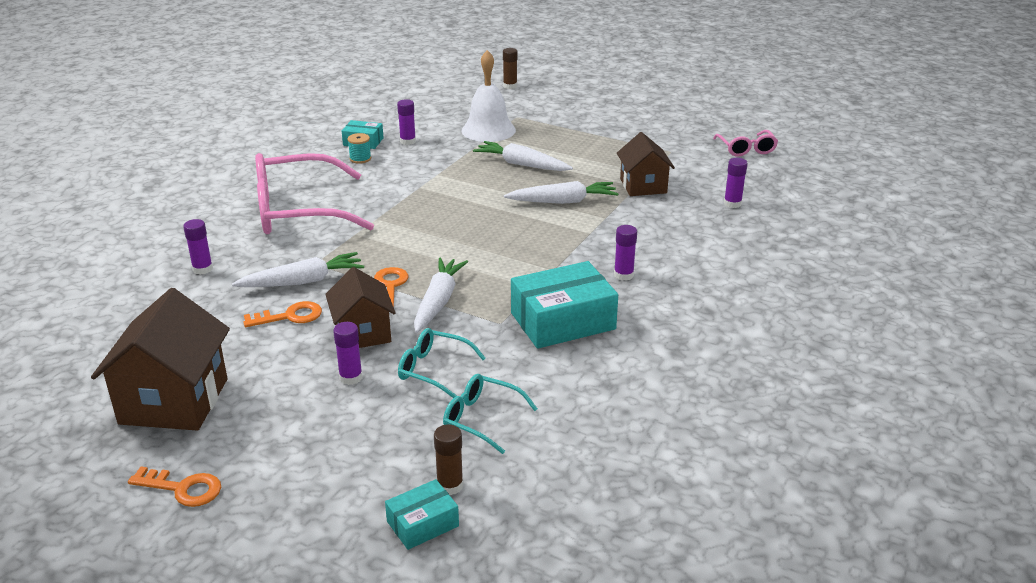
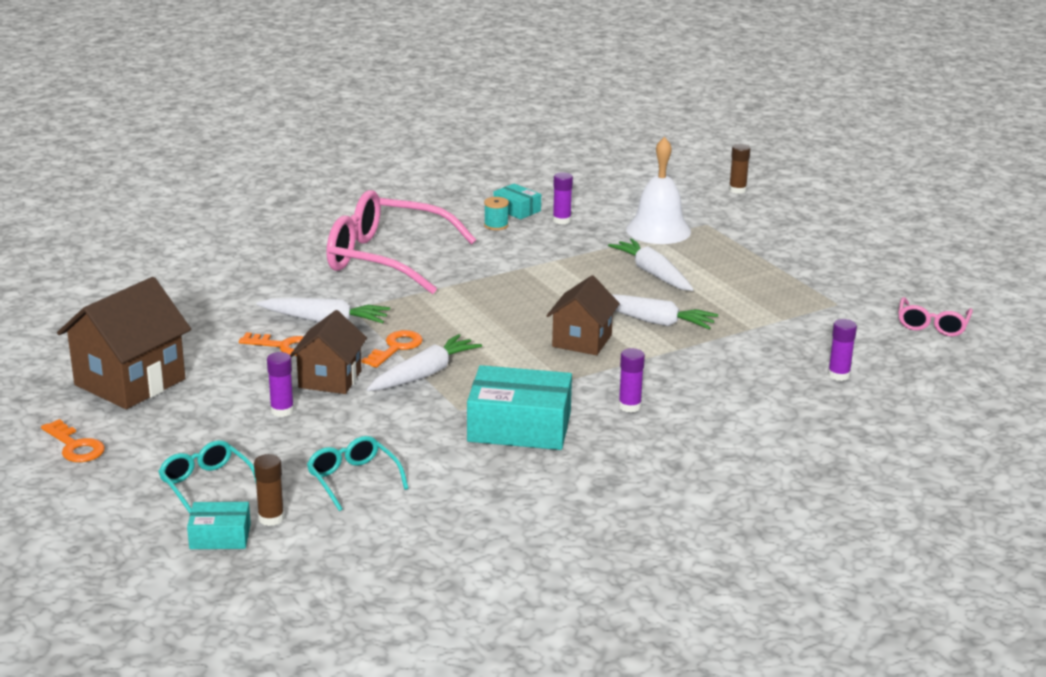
camera: 30 degrees right, 5 degrees down
purple glue stick [183,219,213,275] -> none
turquoise glasses [398,328,486,398] -> turquoise glasses moved to [158,440,256,514]
brown house [617,132,675,196] -> brown house moved to [546,275,620,355]

